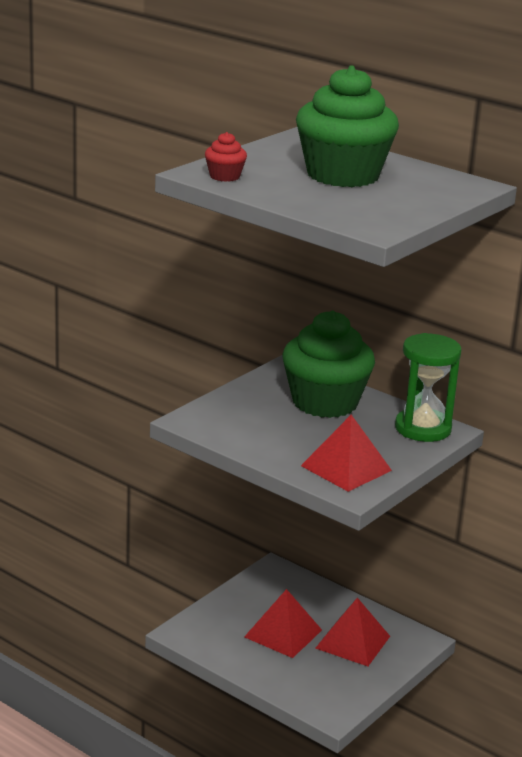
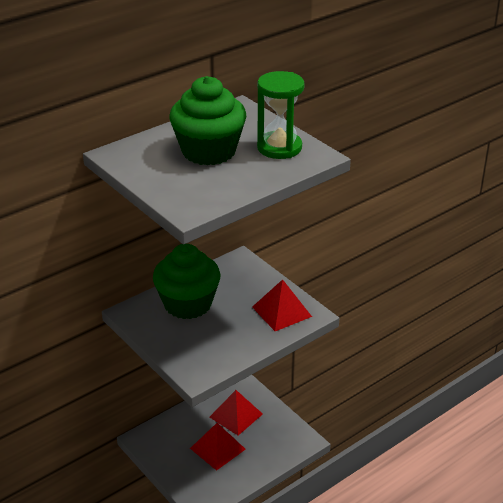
camera: 75 degrees left, 10 degrees up
red cupcake [205,132,247,182] -> none
green hourglass [395,333,462,442] -> green hourglass moved to [257,71,305,159]

